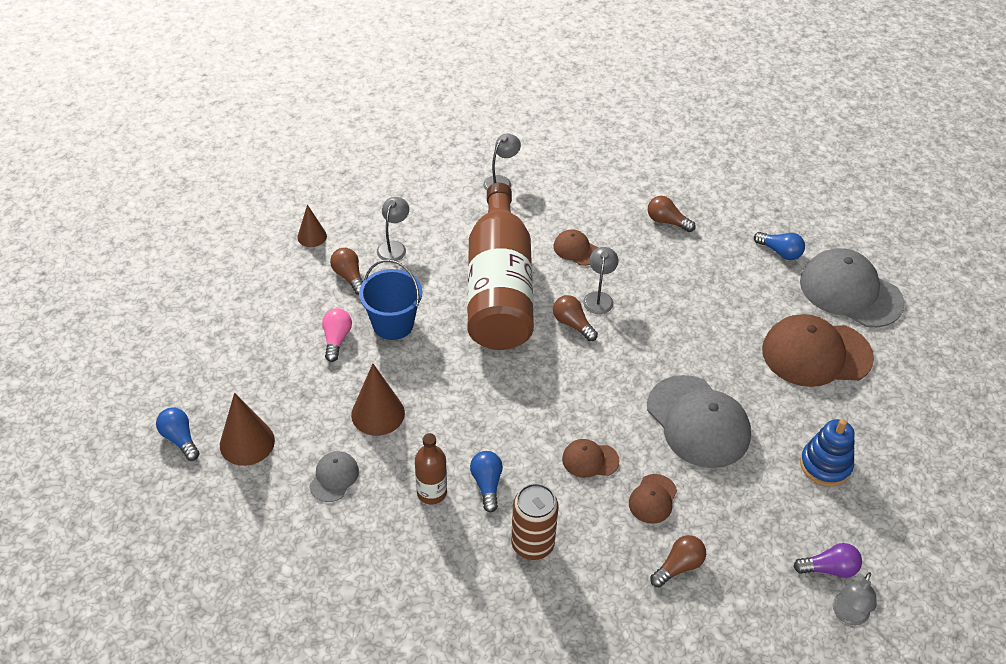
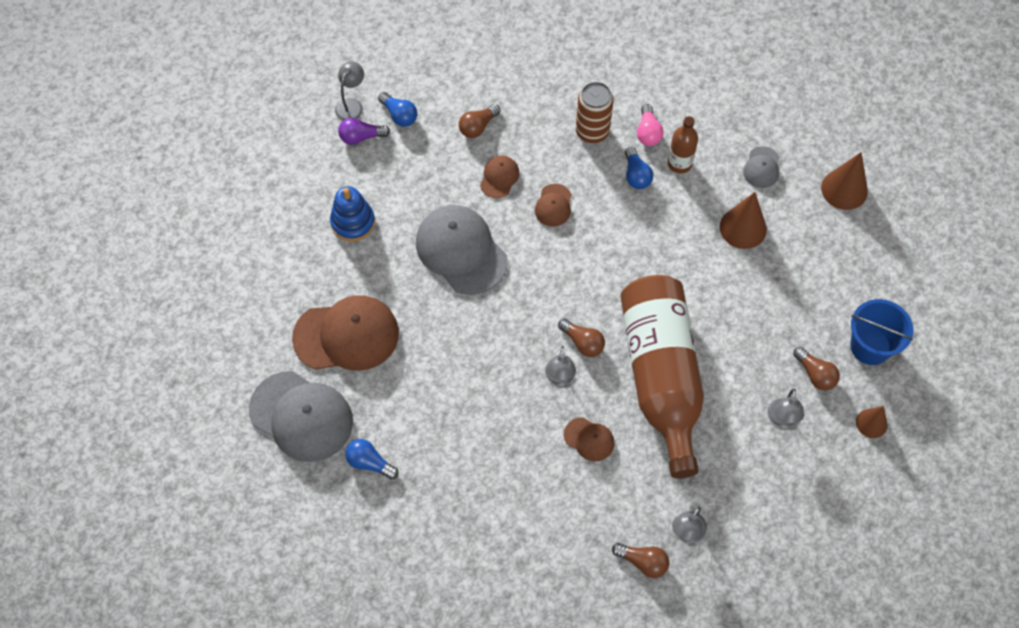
camera: 175 degrees right, 15 degrees up
blue light bulb [156,408,200,461] -> blue light bulb moved to [378,92,417,127]
pink light bulb [322,308,352,362] -> pink light bulb moved to [637,104,664,146]
blue bucket [359,260,422,340] -> blue bucket moved to [850,299,914,365]
brown cap [562,439,619,478] -> brown cap turned 105 degrees clockwise [535,184,572,227]
brown light bulb [648,196,696,232] -> brown light bulb moved to [612,543,669,578]

